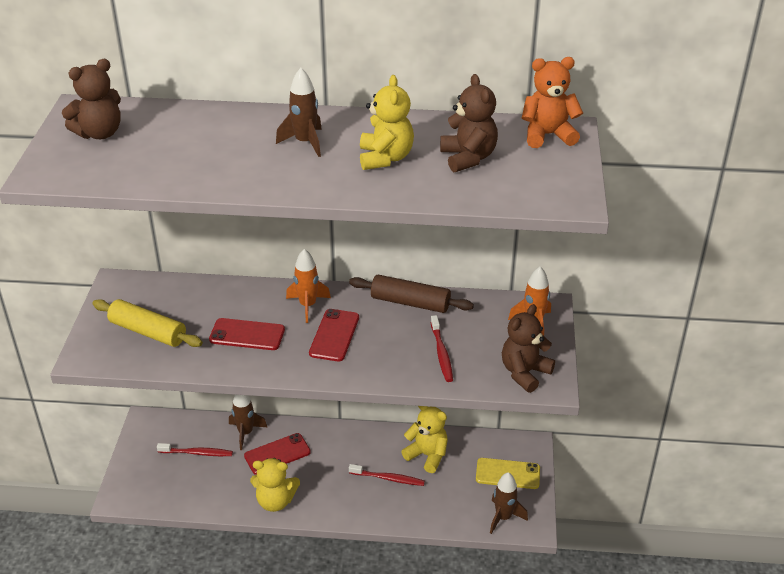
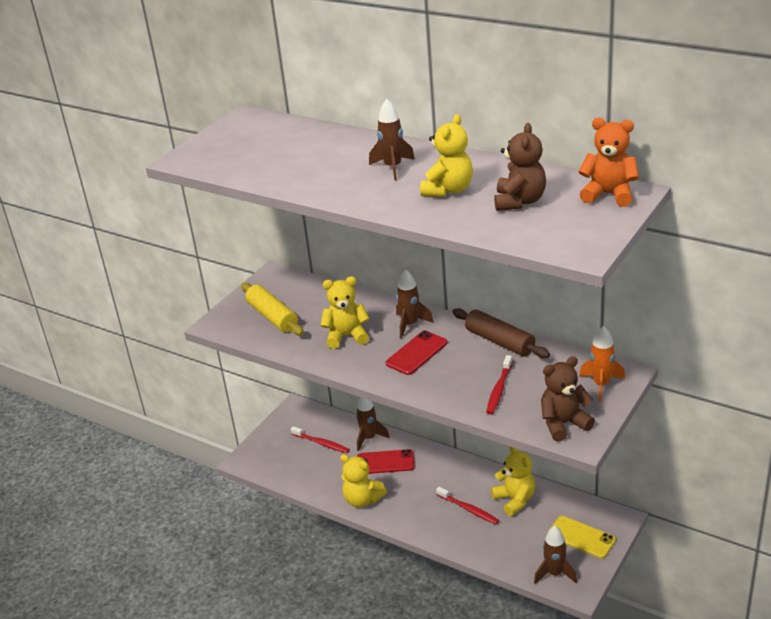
camera: 30 degrees right, 5 degrees down
brown teddy bear [62,59,121,139] -> none
red phone [209,318,285,350] -> yellow teddy bear [321,276,370,349]
orange rocket [286,249,331,323] -> brown rocket [396,269,434,338]

